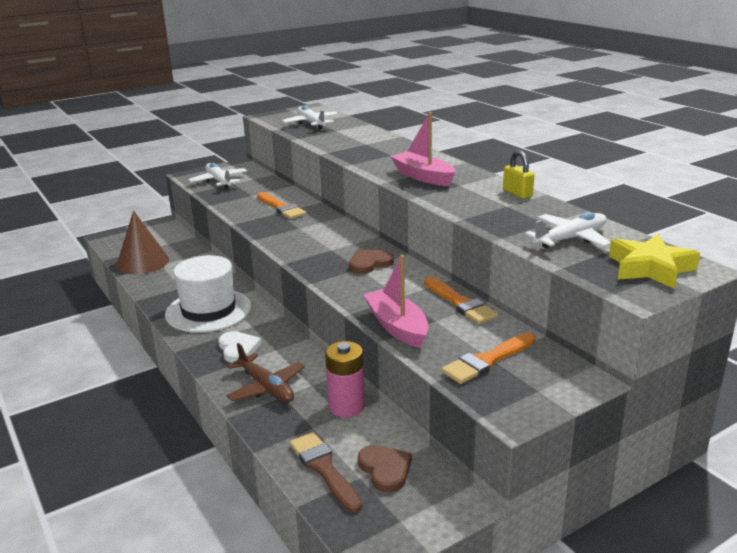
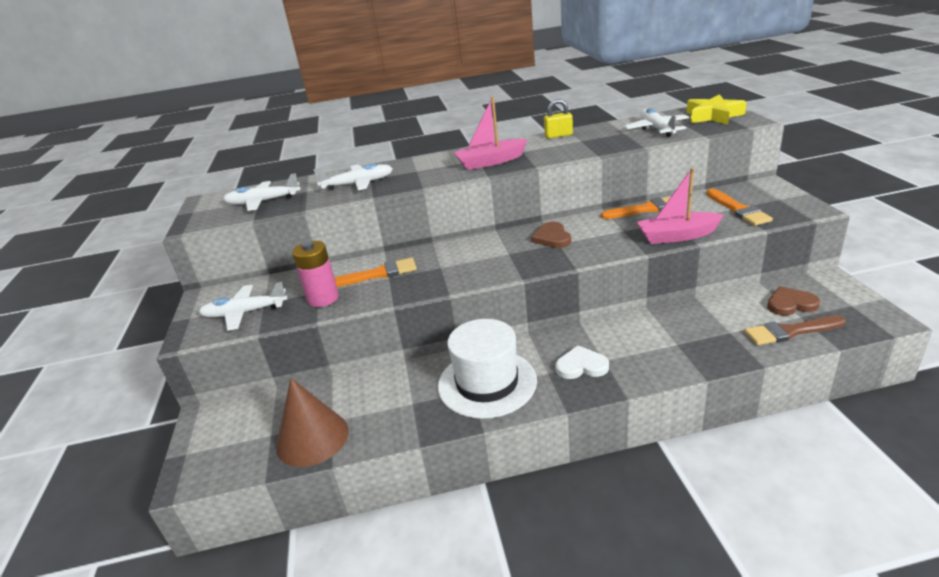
camera: 65 degrees left, 5 degrees up
brown plane [226,343,305,402] -> none
pink battery [325,341,365,417] -> pink battery moved to [292,241,339,307]
none -> white plane [313,164,393,190]

